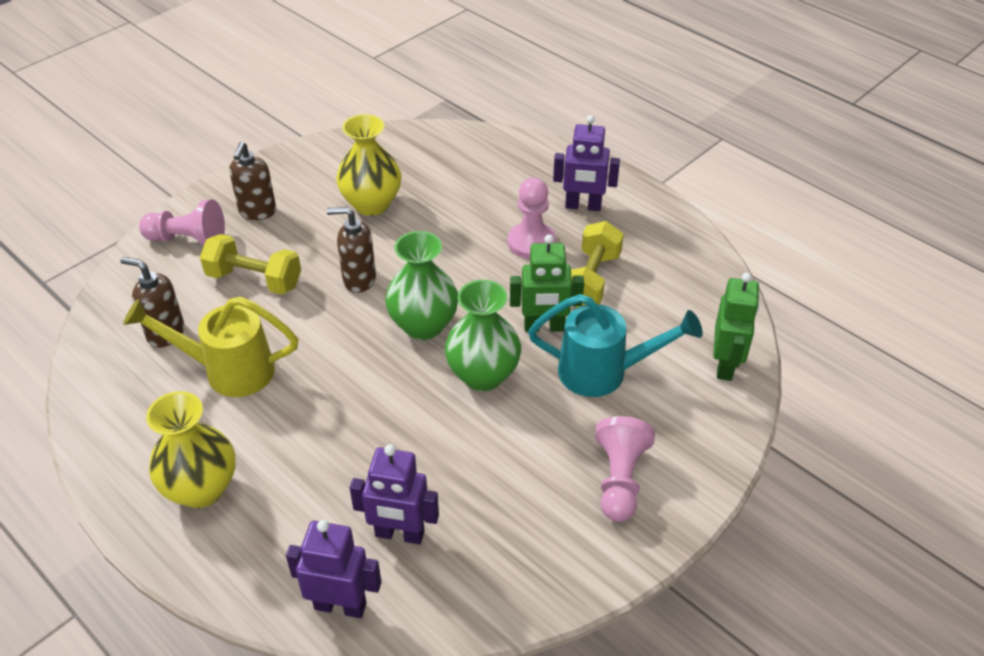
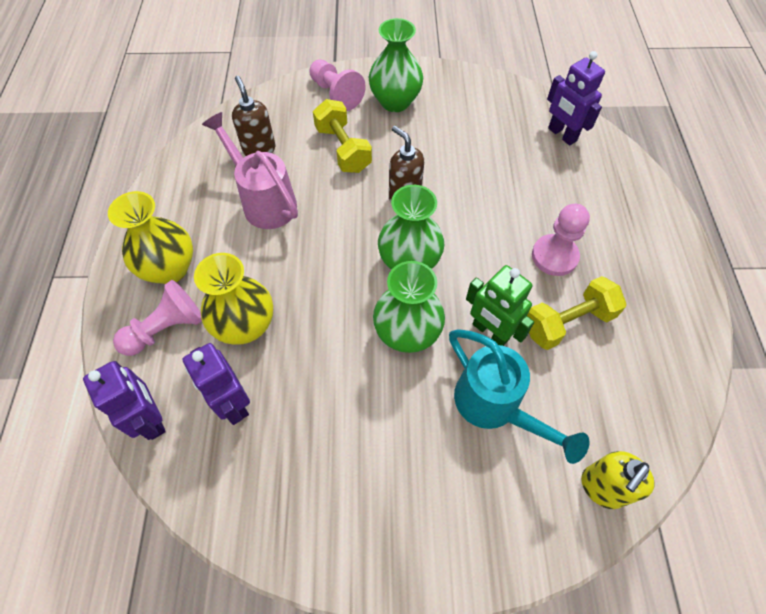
camera: 45 degrees right, 15 degrees up
yellow watering can [123,297,298,397] -> pink watering can [202,112,298,229]
brown soap dispenser [229,142,276,220] -> green vase [369,18,423,112]
yellow vase [336,114,401,216] -> yellow vase moved to [194,253,273,345]
purple robot [553,115,620,211] -> purple robot moved to [547,51,605,145]
pink pawn [595,416,655,522] -> pink pawn moved to [113,280,202,356]
green robot [713,273,760,381] -> yellow soap dispenser [581,451,655,509]

